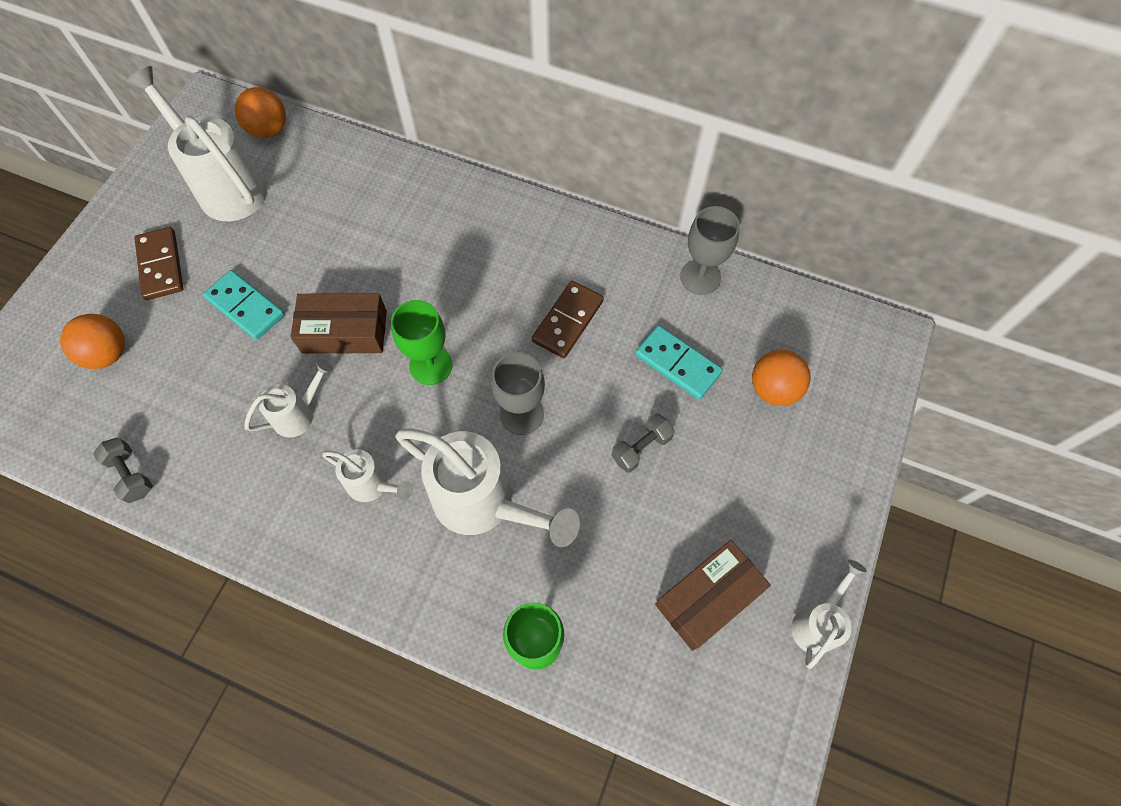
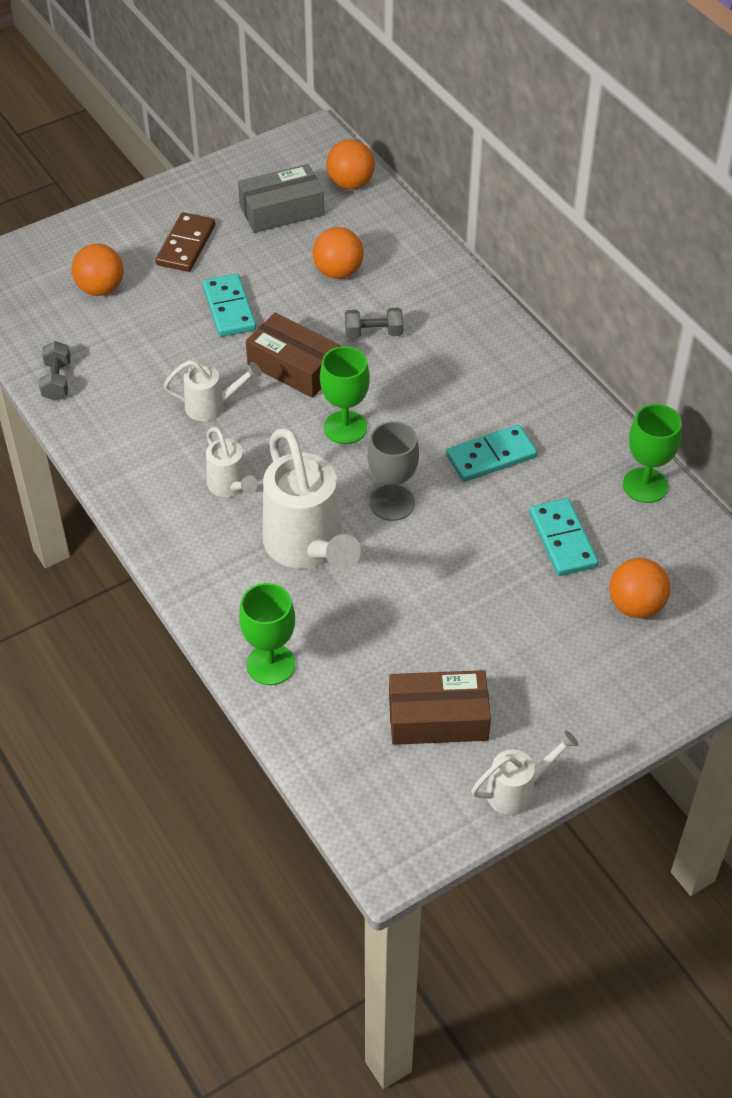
camera: 35 degrees right, 15 degrees down
white watering can [126,66,267,221] -> grey box [238,164,324,233]
brown domino [532,281,604,358] -> turquoise domino [446,425,537,482]
grey dumbbell [611,414,675,473] -> grey dumbbell moved to [345,307,403,339]
grey goblet [680,206,740,295] -> green goblet [623,404,682,503]
none -> orange ball [313,227,364,279]

